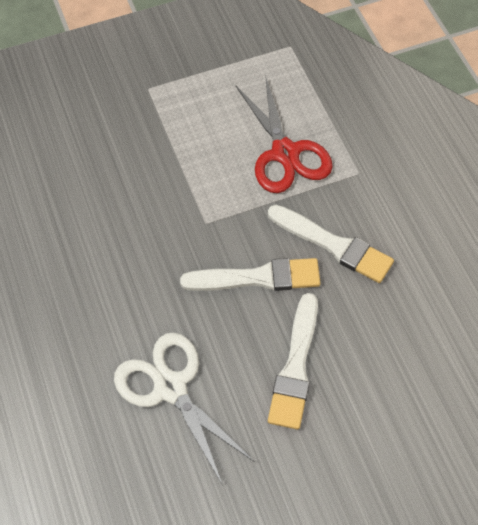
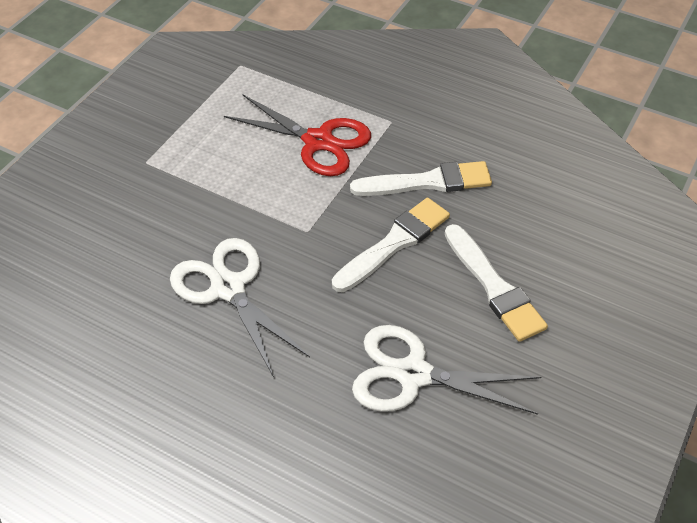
camera: 40 degrees left, 10 degrees down
none -> white scissors [170,238,310,377]

